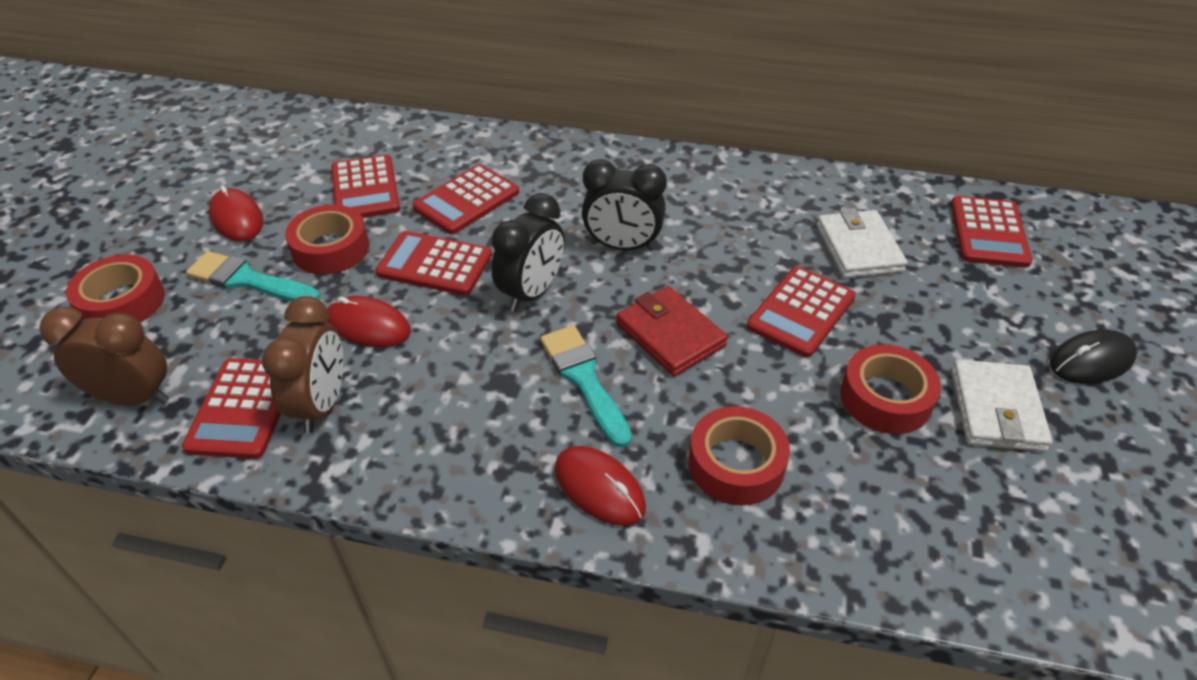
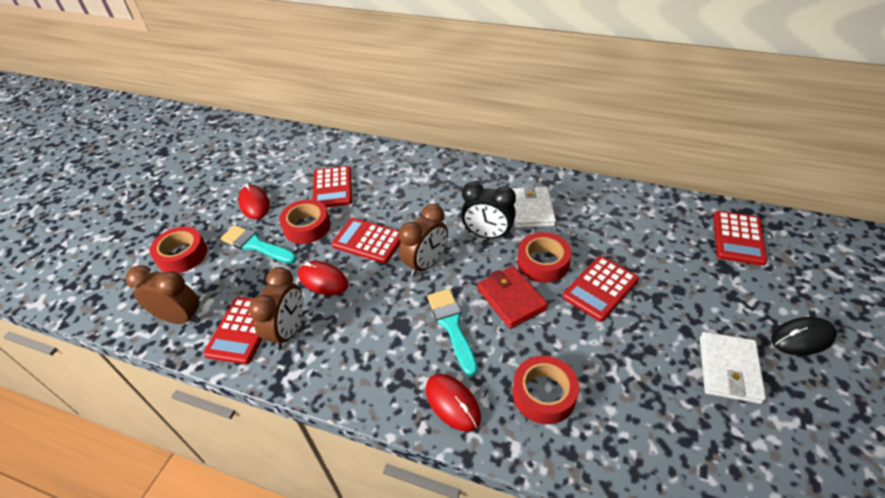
camera: 10 degrees right, 0 degrees up
red calculator [412,164,519,234] -> none
black clock [491,193,565,312] -> brown clock [399,204,448,277]
white wallet [816,208,908,278] -> white wallet moved to [511,185,556,228]
red tape [840,345,941,434] -> red tape moved to [517,232,572,283]

